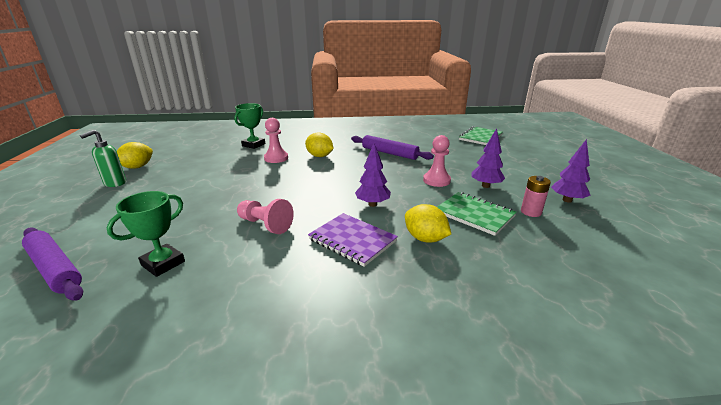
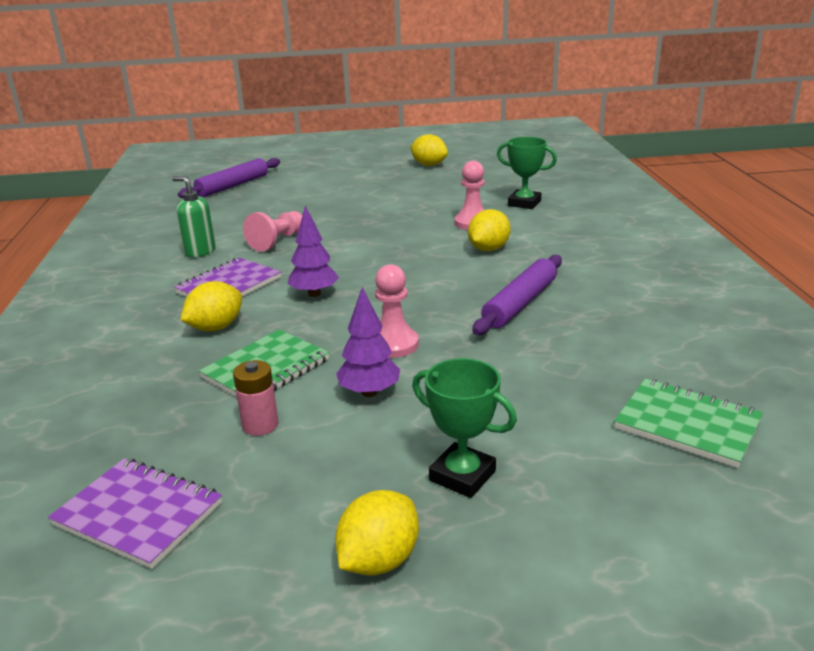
camera: 90 degrees right, 0 degrees up
green soap dispenser [80,130,126,187] -> green soap dispenser moved to [172,176,215,257]
green trophy [106,191,185,277] -> green trophy moved to [412,358,517,498]
purple tree [551,139,591,203] -> none
none -> purple notebook [48,458,222,569]
none -> yellow lemon [335,490,419,576]

